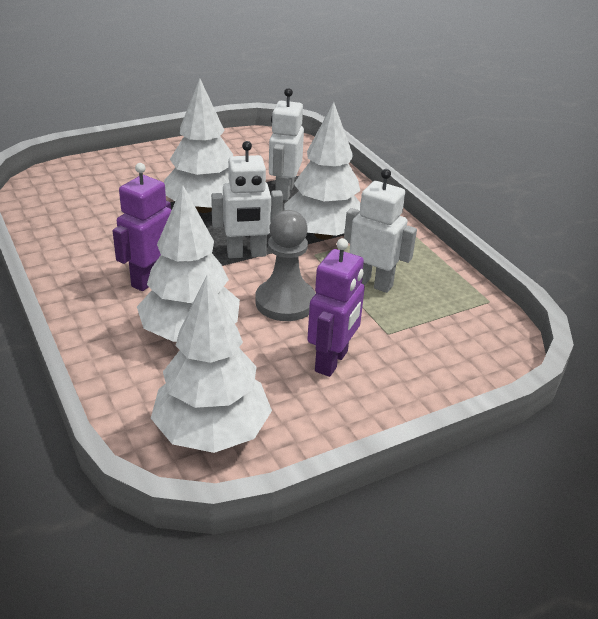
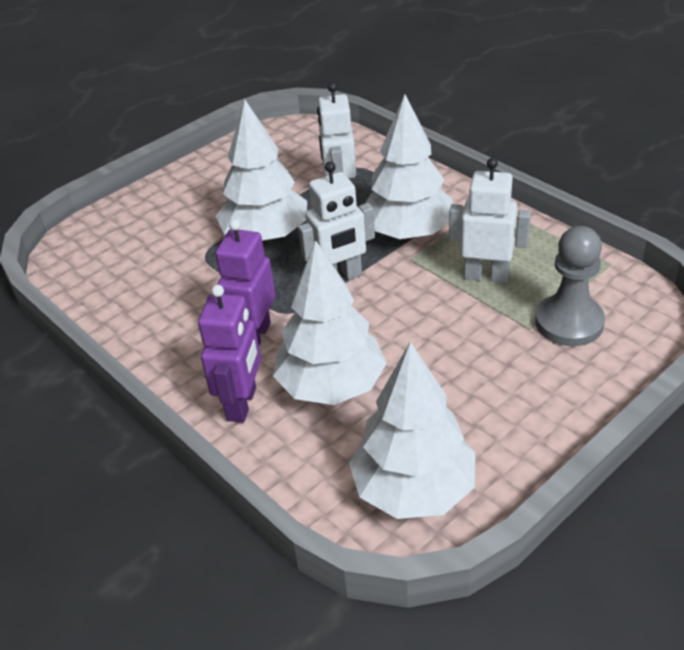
camera: 10 degrees left, 5 degrees up
grey pawn [255,210,316,321] -> grey pawn moved to [535,226,605,346]
purple robot [307,238,365,377] -> purple robot moved to [198,285,261,423]

